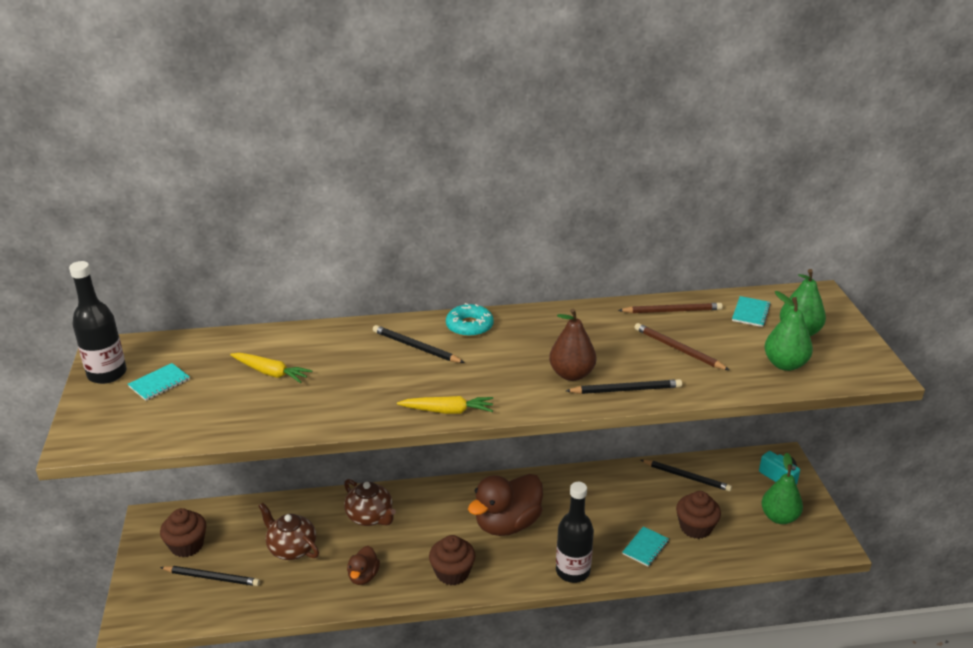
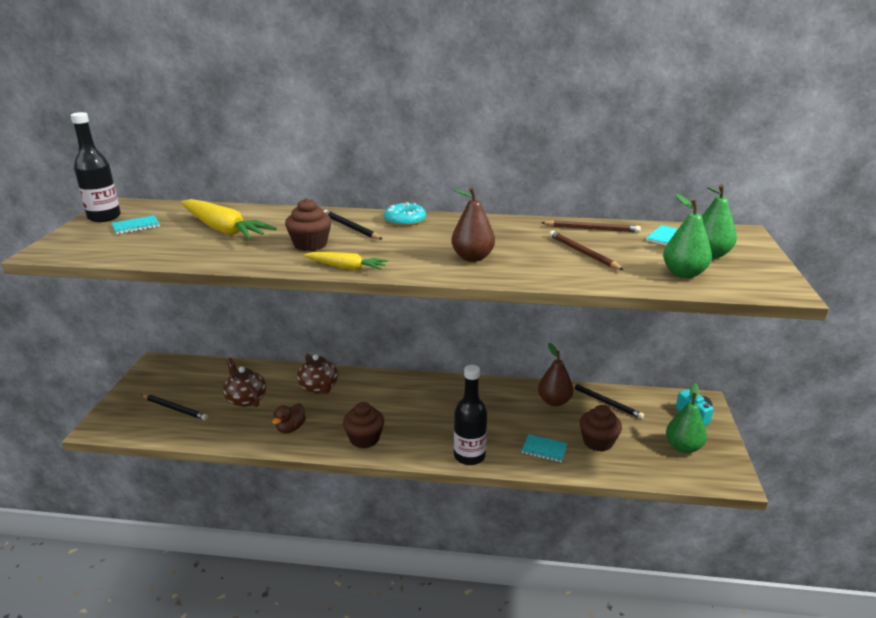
camera: 15 degrees right, 5 degrees down
brown cupcake [160,508,206,557] -> brown cupcake moved to [285,198,331,251]
yellow carrot [230,353,312,383] -> yellow carrot [181,199,276,240], size x1.77
brown duck [468,474,543,536] -> none
black pencil [566,379,682,394] -> none
turquoise notebook [622,526,669,567] -> turquoise notebook turned 60 degrees clockwise [522,434,568,462]
none -> brown pear [538,343,573,407]

